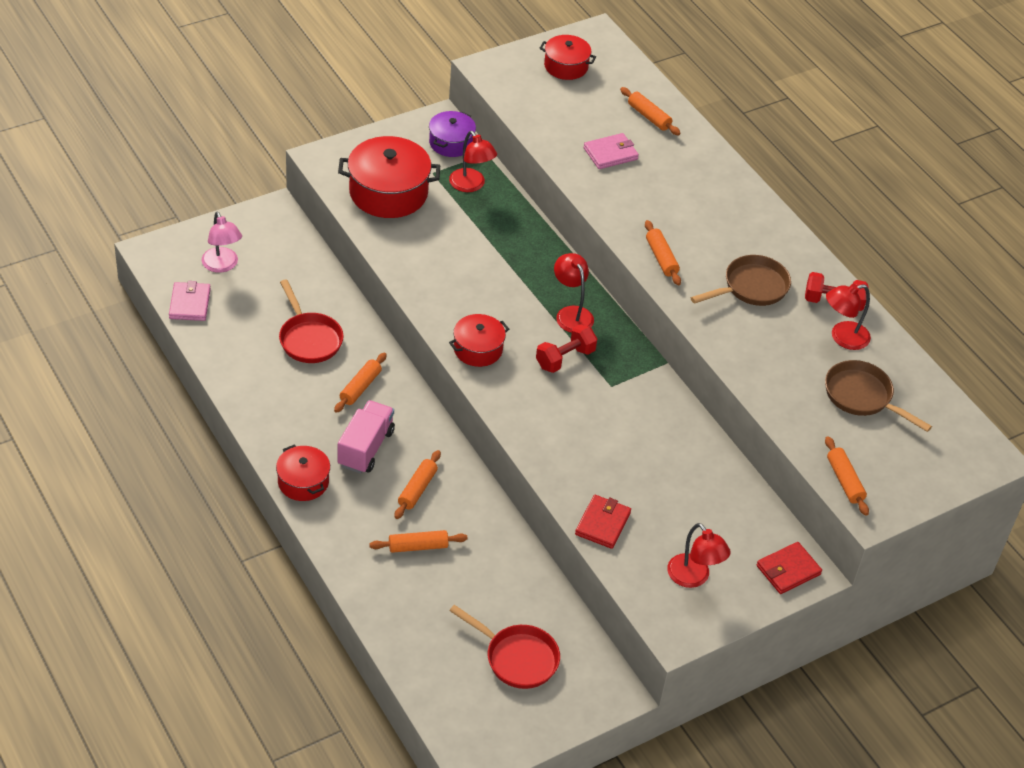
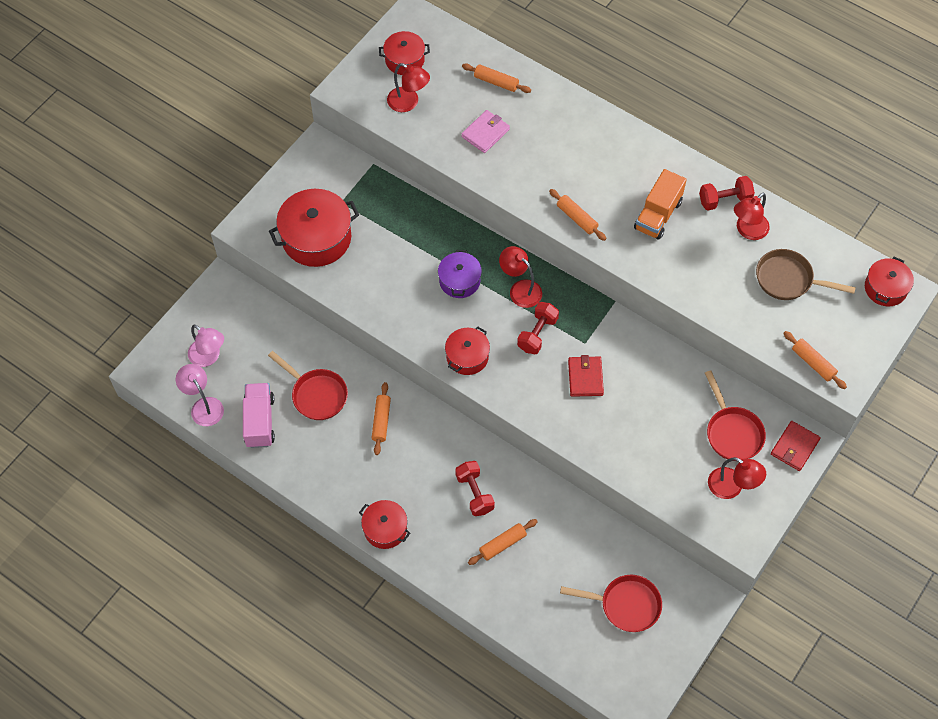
camera: 20 degrees left, 15 degrees up
pink wallet [169,281,211,321] -> pink lamp [176,364,224,426]
pink truck [337,400,395,474] -> pink truck moved to [243,383,275,448]
orange rolling pin [395,450,441,519] -> red dumbbell [455,461,495,516]
purple pot [429,111,476,157] -> purple pot moved to [438,250,482,298]
red lamp [449,131,497,192] -> red lamp moved to [387,63,430,112]
red wallet [575,495,631,549] -> red wallet moved to [568,355,604,397]
brown pan [691,255,791,306] -> orange truck [634,169,687,240]
none -> red pan [705,370,766,460]
none -> red pot [865,257,914,306]

